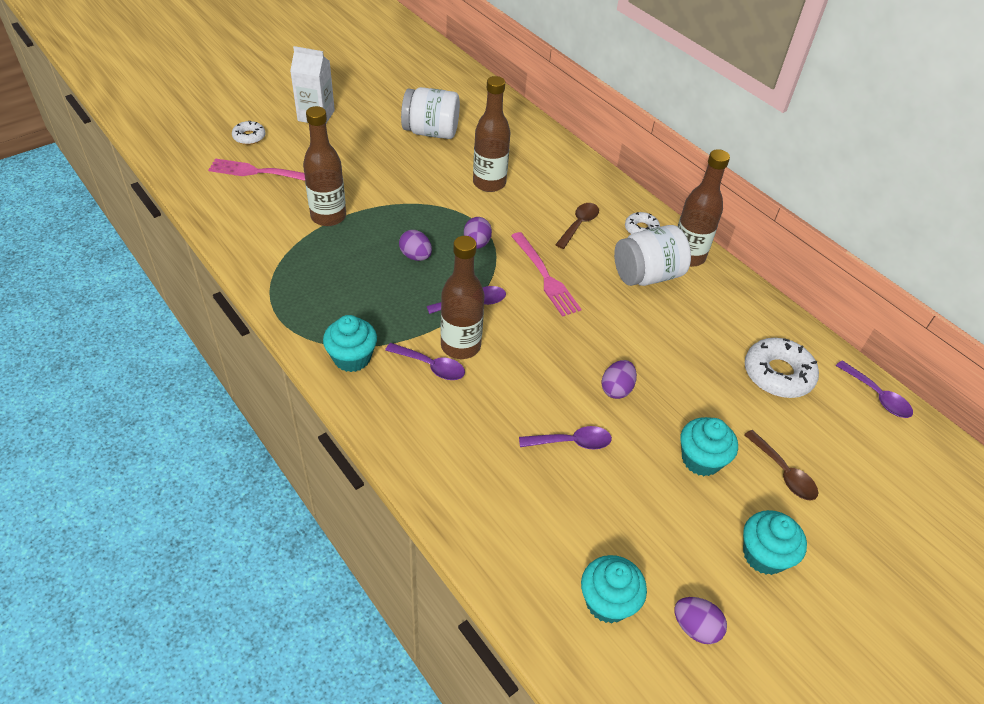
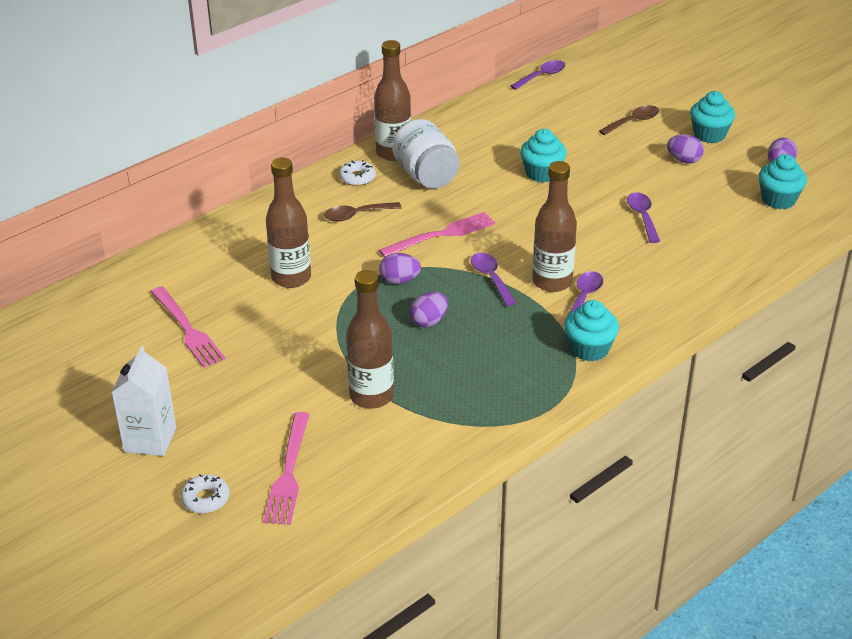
camera: 90 degrees left, 10 degrees down
white jar [401,87,460,139] -> pink fork [151,287,225,368]
brown spoon [555,203,599,249] -> brown spoon turned 45 degrees counterclockwise [324,202,402,221]
purple egg [601,360,637,399] -> purple egg moved to [667,134,704,164]
turquoise cupcake [681,417,738,476] -> turquoise cupcake moved to [520,129,567,183]
white donut [745,338,819,398] -> none

